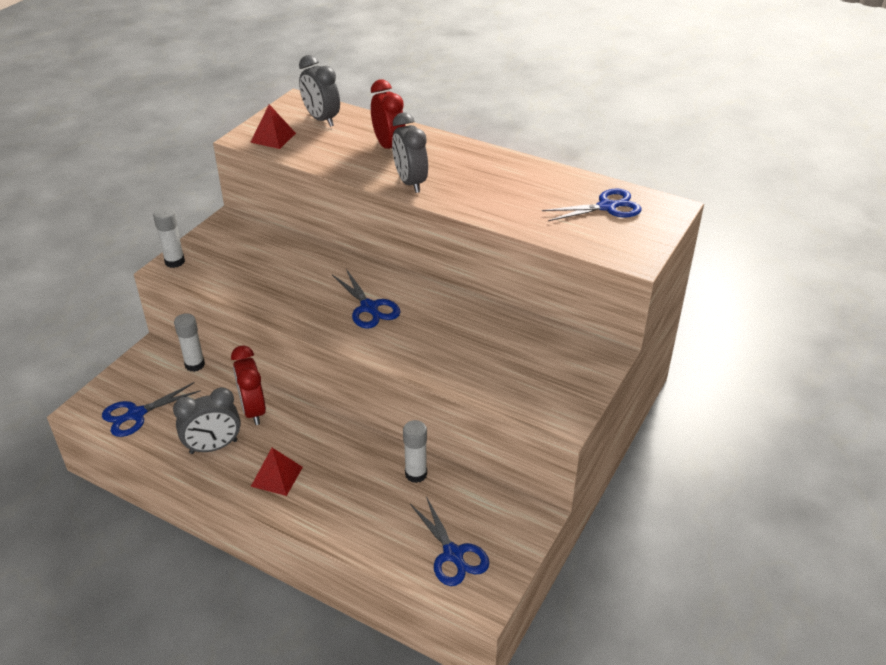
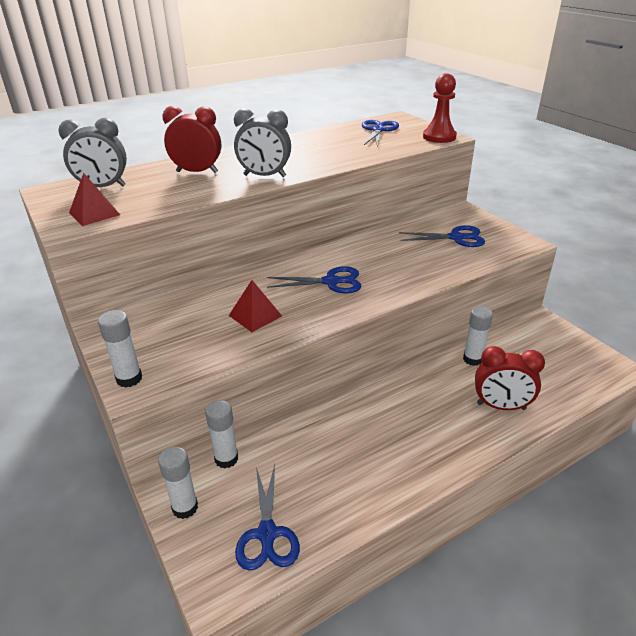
camera: 60 degrees left, 5 degrees down
grey clock [173,387,241,454] -> none
red clock [231,345,266,425] -> red clock moved to [475,346,545,410]
red pyramid [251,448,303,496] -> red pyramid moved to [229,280,282,332]
blue scissors [410,496,489,586] -> blue scissors moved to [399,225,485,247]
none -> white glue stick [158,447,198,519]
none -> red pawn [423,73,457,143]

